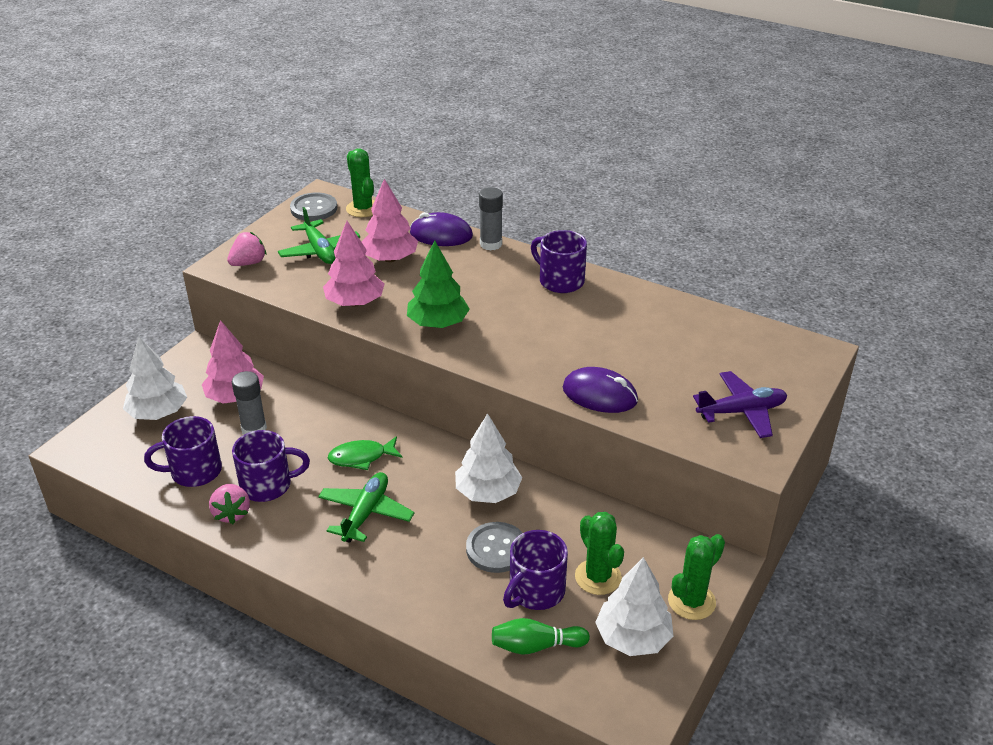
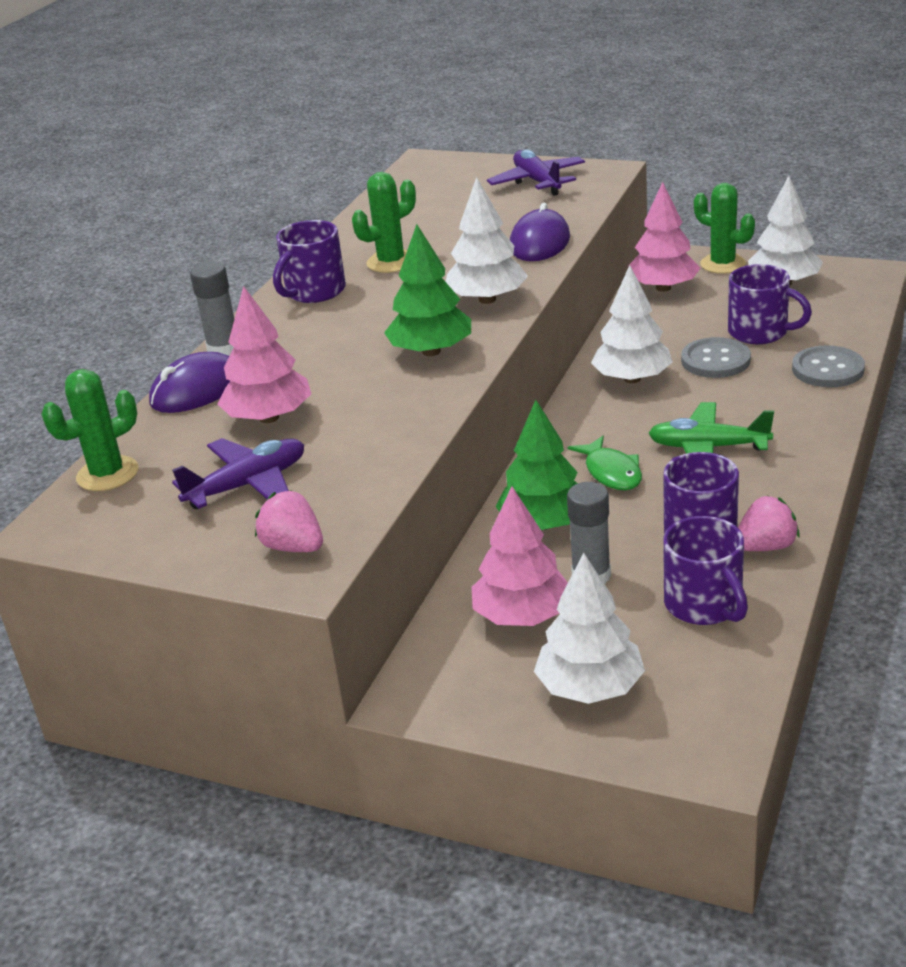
camera: 95 degrees left, 5 degrees down
green plane [278,207,360,264] -> purple plane [172,438,304,509]
grey button [290,192,337,221] -> grey button moved to [792,345,865,388]
pink tree [323,221,385,307] -> pink tree moved to [628,182,700,292]
purple mouse [410,212,473,246] -> purple mouse turned 45 degrees clockwise [149,352,230,413]
green bowling pin [492,618,590,655] -> none
green cactus [575,512,624,595] -> green cactus moved to [352,172,416,273]
none -> white tree [446,177,528,304]
none -> green tree [495,400,578,530]

